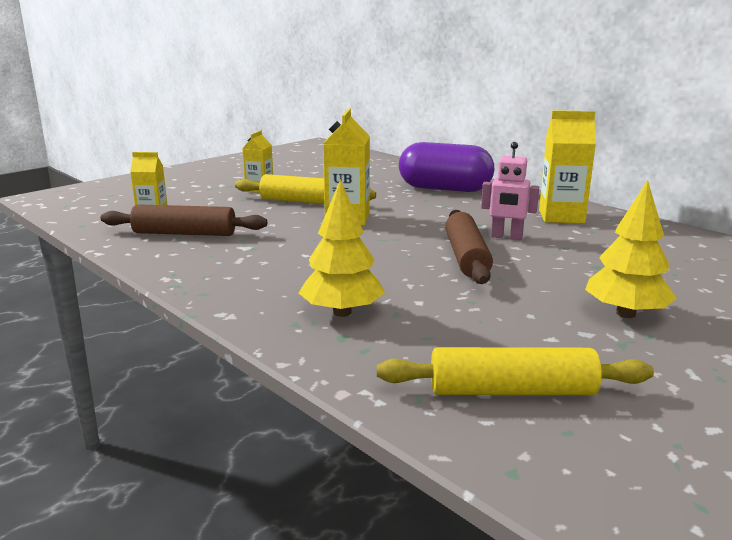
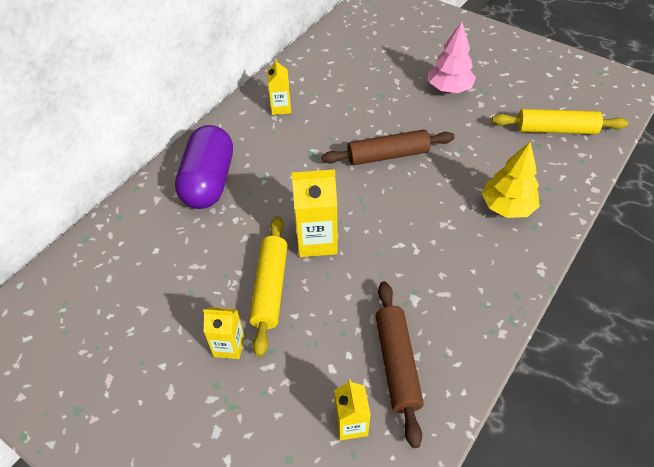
camera: 100 degrees left, 30 degrees up
yellow rolling pin [377,347,654,395] -> yellow rolling pin turned 75 degrees counterclockwise [492,109,628,134]
pink robot [481,142,539,240] -> none
yellow carton [539,110,596,223] -> yellow carton [267,59,291,115], size x0.62
yellow tree [585,180,677,318] -> pink tree [428,22,476,93]

